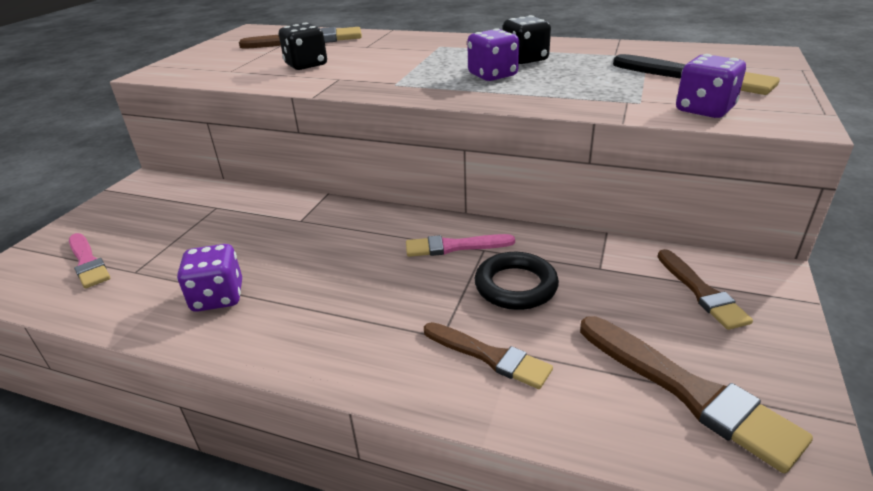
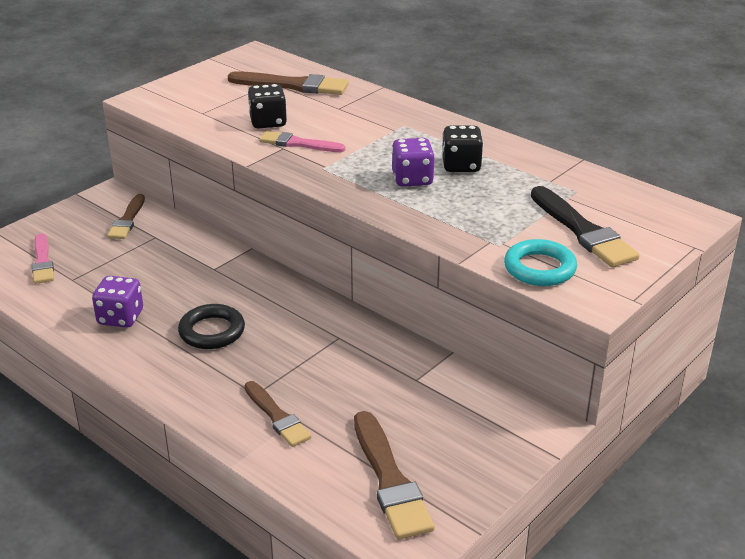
camera: 20 degrees right, 0 degrees up
pink brush [406,234,515,257] -> pink brush moved to [259,131,346,152]
black ring [475,252,559,310] -> black ring moved to [178,304,245,349]
brown brush [657,249,753,330] -> brown brush moved to [107,194,145,239]
purple dice [676,54,746,118] -> turquoise ring [504,239,577,286]

